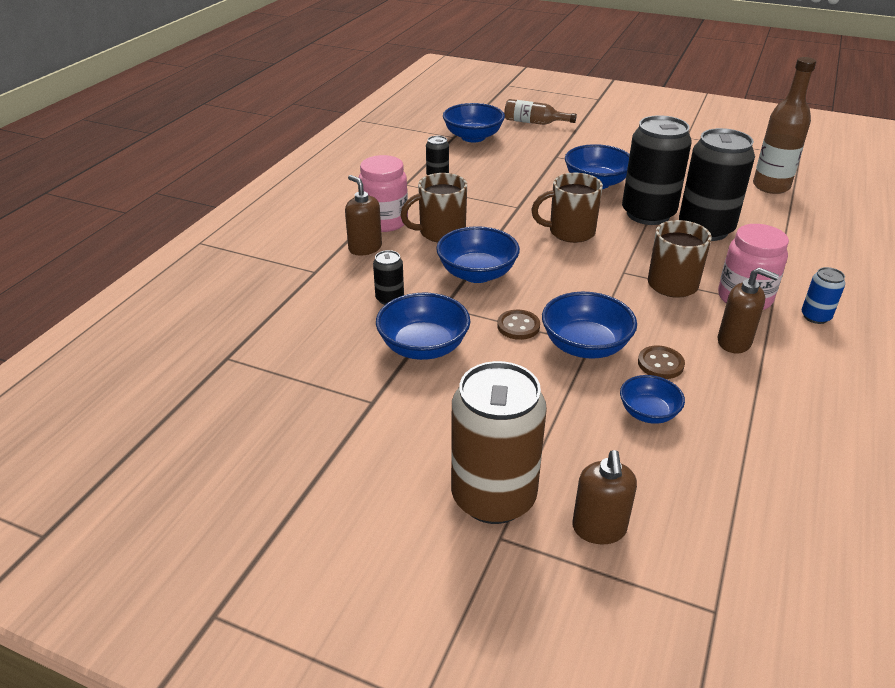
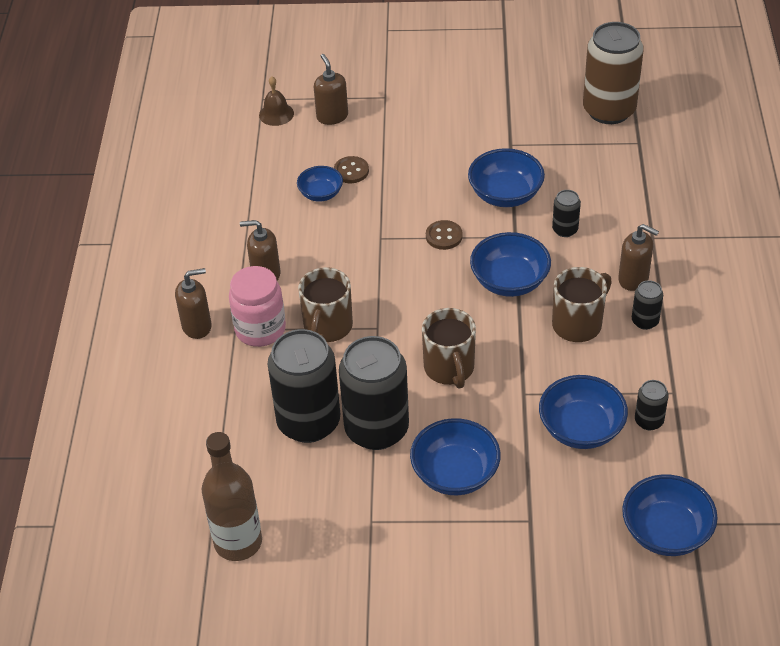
camera: 160 degrees right, 10 degrees up
pink jar [359,155,408,232] -> black can [632,280,663,330]
brown can [451,361,547,524] -> brown can moved to [583,22,644,124]
brown bottle [504,99,577,125] -> none
brown mug [531,173,603,243] -> brown mug turned 105 degrees clockwise [422,308,476,389]
blue bowl [542,292,637,359] -> blue bowl moved to [539,375,628,449]
brown button [638,346,685,379] -> brown button moved to [334,156,369,183]
blue can [802,267,845,324] -> brown soap dispenser [175,268,212,339]
none -> brown bell [259,76,294,126]

